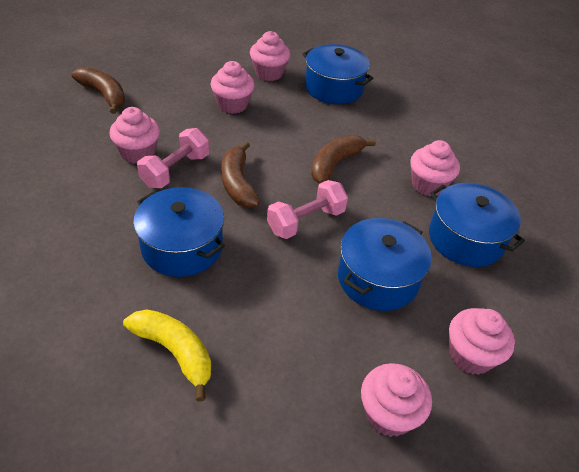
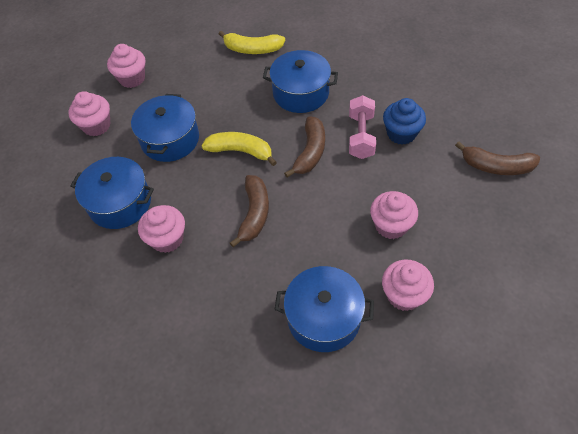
camera: 155 degrees right, 10 degrees up
pink cupcake [109,107,160,164] -> blue cupcake [383,98,426,145]
brown banana [221,141,260,208] -> brown banana turned 60 degrees clockwise [284,116,325,178]
pink dumbbell [267,180,348,239] -> yellow banana [201,132,277,166]

